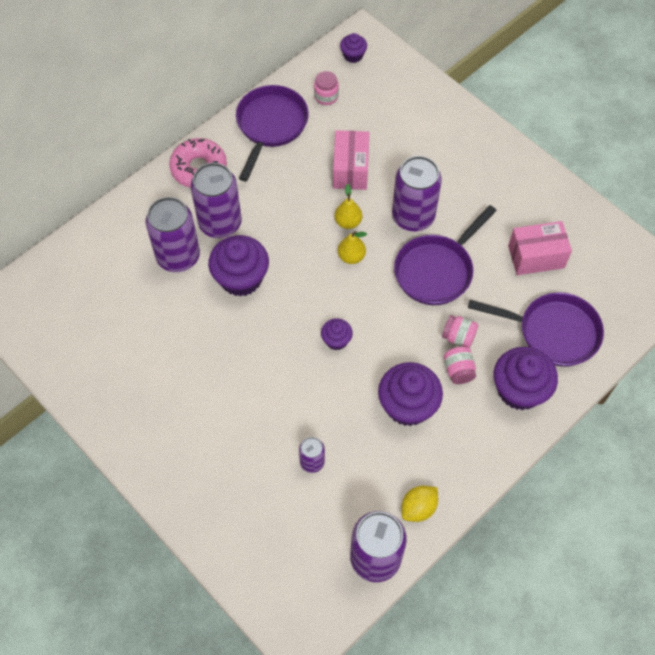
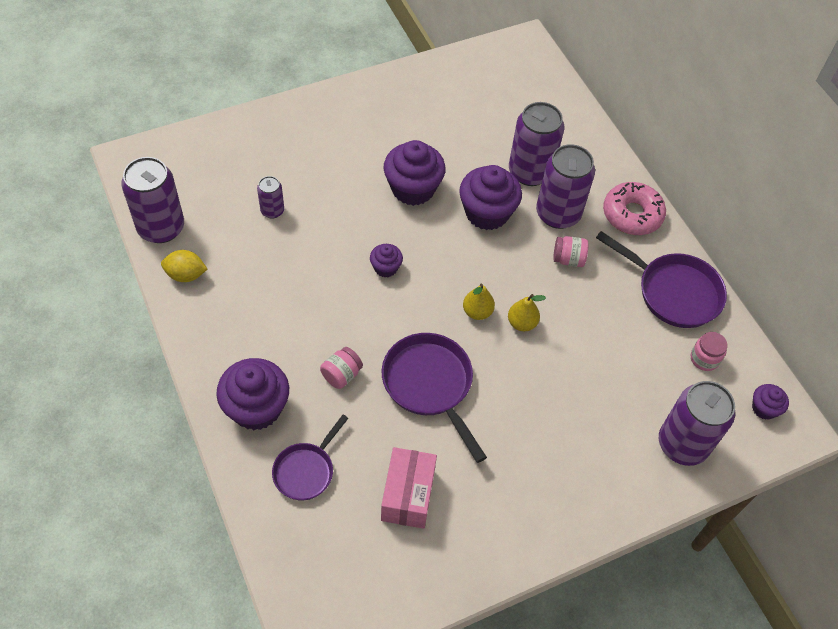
camera: 105 degrees right, 5 degrees down
pink box [333,130,369,190] -> none
purple cupcake [378,362,443,426] -> purple cupcake moved to [384,140,446,206]
purple can [392,156,442,231] -> purple can moved to [659,381,735,466]
yellow lemon [402,486,438,522] -> yellow lemon turned 60 degrees counterclockwise [161,250,207,282]
pink jar [444,346,476,384] -> pink jar moved to [553,236,588,267]
purple pan [468,292,604,367] -> purple pan [272,415,348,500], size x0.63

